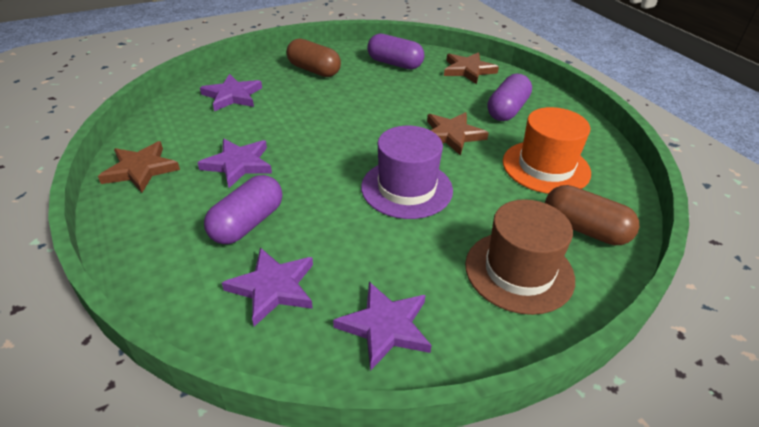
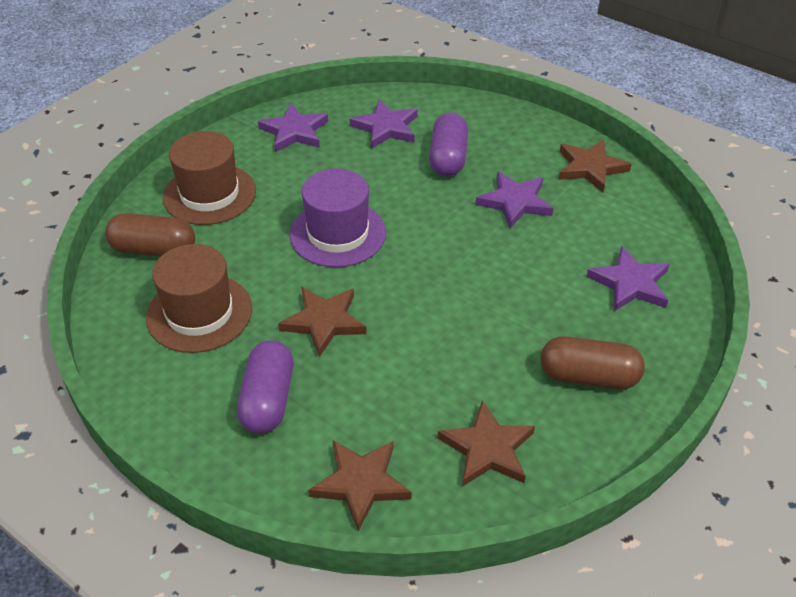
camera: 155 degrees right, 5 degrees up
purple capsule [367,34,424,69] -> brown star [438,400,535,487]
orange hat [503,107,591,194] -> brown hat [146,244,252,353]

